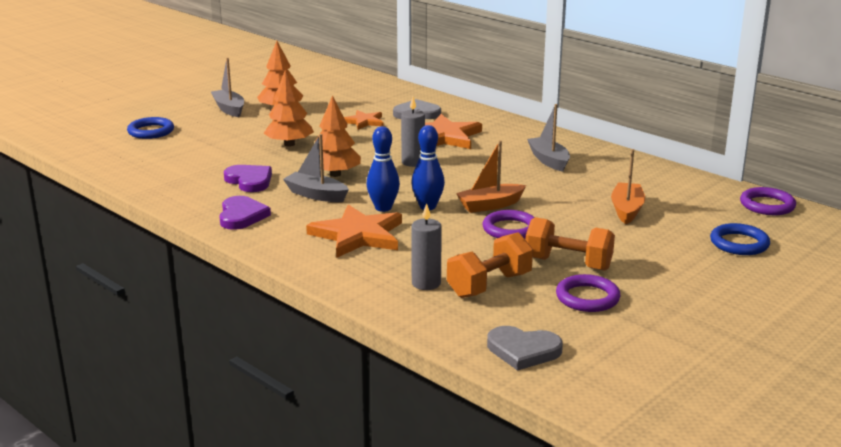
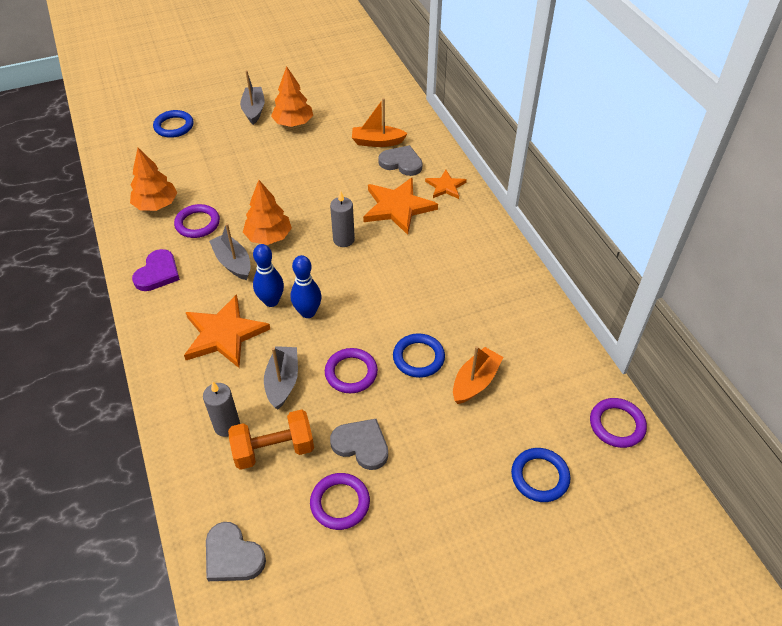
camera: 25 degrees right, 25 degrees up
purple heart [224,165,272,192] -> purple ring [174,204,220,238]
orange tree [263,70,314,146] -> orange tree moved to [130,148,177,211]
orange star [344,110,383,130] -> orange star moved to [425,170,467,199]
orange boat [456,140,526,213] -> orange boat moved to [352,98,408,147]
orange dumbbell [526,217,615,271] -> grey heart [330,419,388,470]
grey boat [527,104,570,172] -> grey boat moved to [264,346,298,409]
none -> blue ring [393,333,445,378]

